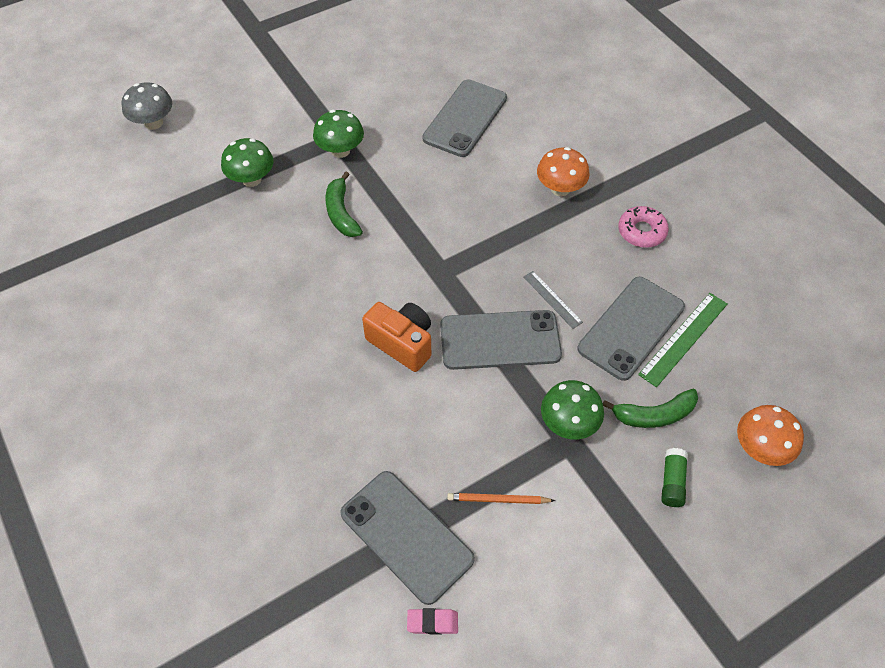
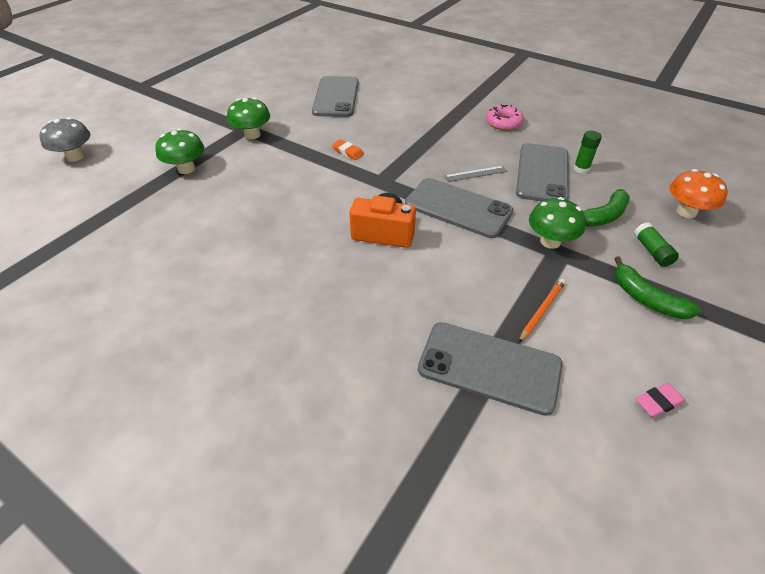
camera: 25 degrees left, 10 degrees down
green banana [325,172,363,237] -> green banana moved to [614,256,701,319]
pink eraser [407,608,458,635] -> pink eraser moved to [636,383,686,417]
grey phone [440,310,562,370] -> grey phone turned 60 degrees clockwise [405,178,514,238]
orange pencil [447,493,555,504] -> orange pencil turned 150 degrees clockwise [519,279,565,342]
grey ruler [523,271,583,329] -> grey ruler turned 45 degrees counterclockwise [445,166,507,182]
orange mushroom [537,147,590,196] -> none
green ruler [638,293,727,387] -> green glue stick [574,131,602,174]
none -> orange eraser [332,139,364,160]

